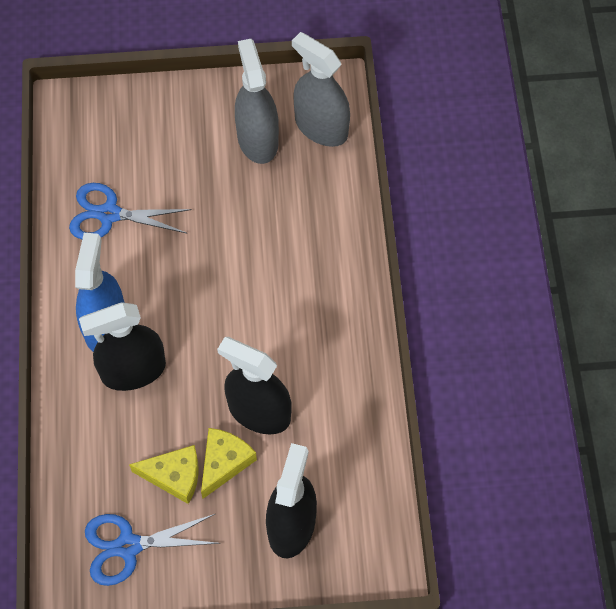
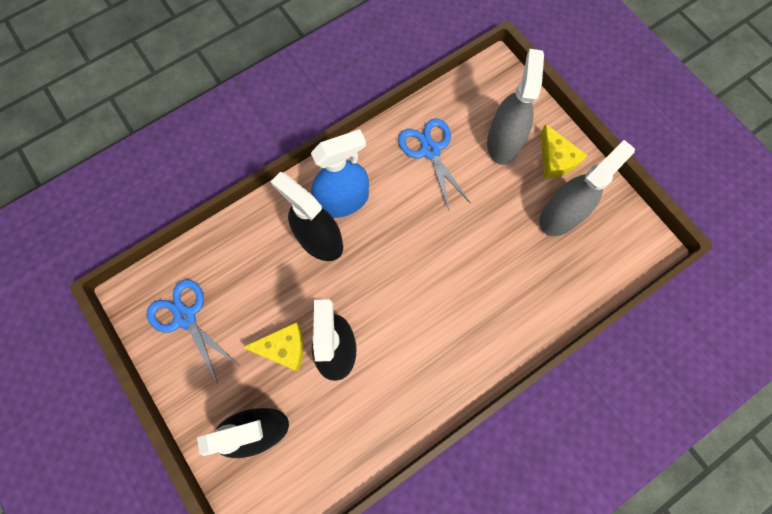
camera: 60 degrees right, 10 degrees up
yellow cheese [129,445,199,504] -> yellow cheese moved to [540,124,588,179]
grey spray bottle [292,32,350,147] -> grey spray bottle moved to [487,49,544,165]

